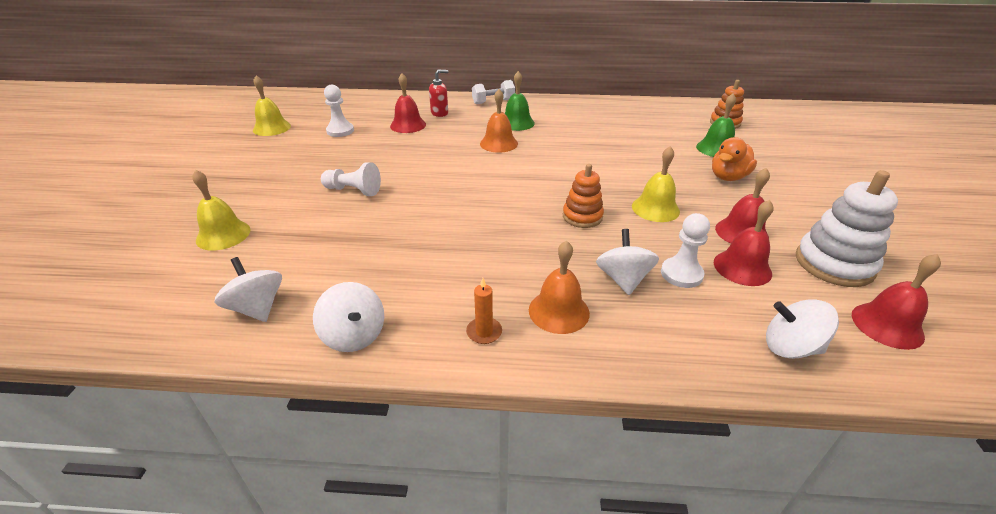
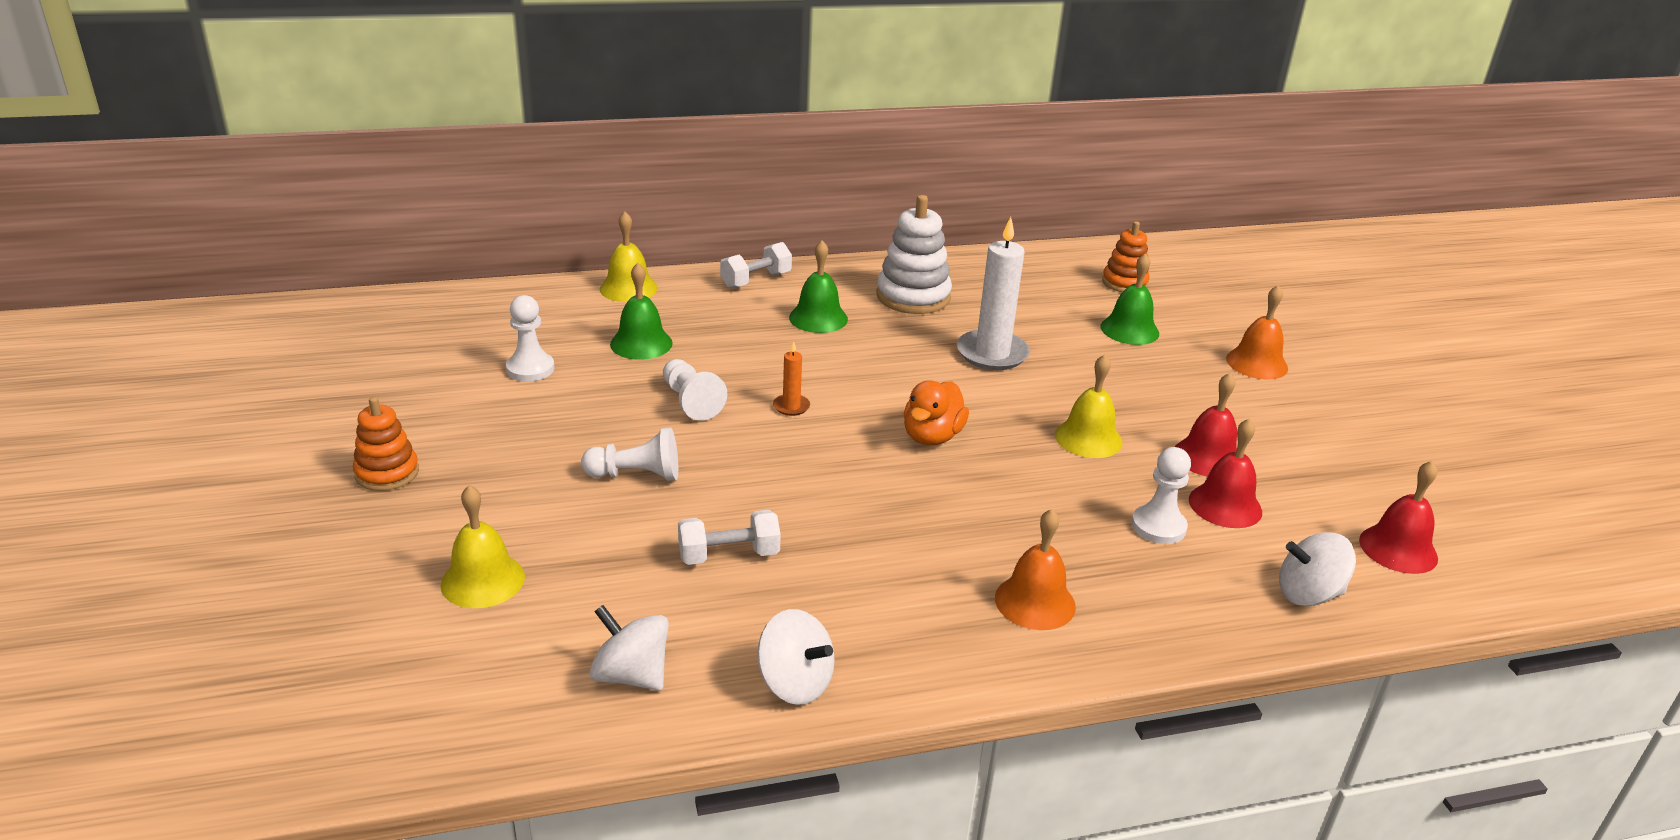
camera: 20 degrees left, 5 degrees down
yellow bell [253,75,291,136] -> yellow bell moved to [600,212,658,302]
red bell [390,73,426,133] -> green bell [610,263,673,360]
red soap dispenser [429,70,449,117] -> none
orange candle [466,278,502,344] -> orange candle moved to [773,341,810,416]
orange bell [480,89,518,153] -> orange bell moved to [1226,285,1288,379]
orange stacking toy [563,164,604,228] -> orange stacking toy moved to [353,397,419,491]
white spinning top [596,229,659,295] -> none
orange duck [712,137,757,181] -> orange duck moved to [904,380,969,445]
white stacking toy [796,170,898,287] -> white stacking toy moved to [876,195,952,314]
none -> white pawn [663,359,727,421]
none -> white dumbbell [678,510,781,565]
none -> white candle [957,217,1030,370]

